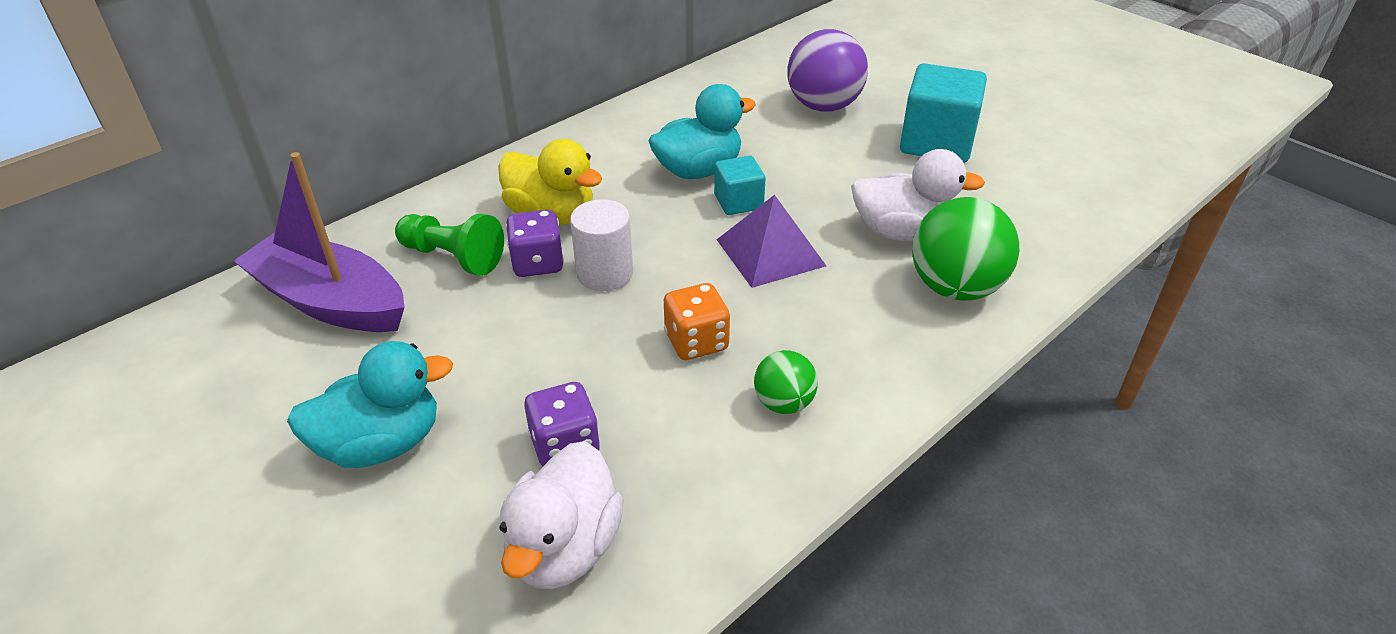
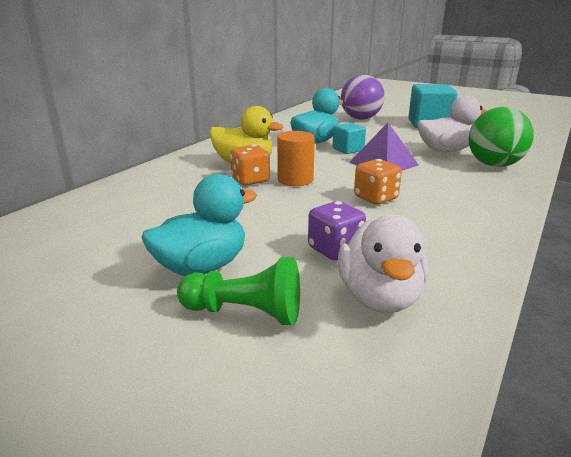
camera: 15 degrees left, 15 degrees down
purple boat [234,152,405,332] -> none
green pawn [395,214,504,276] -> green pawn moved to [177,256,300,325]
purple dice [506,210,564,277] -> orange dice [230,145,270,186]
white cylinder [570,199,633,291] -> orange cylinder [277,131,315,186]
green ball [754,350,818,414] -> none

